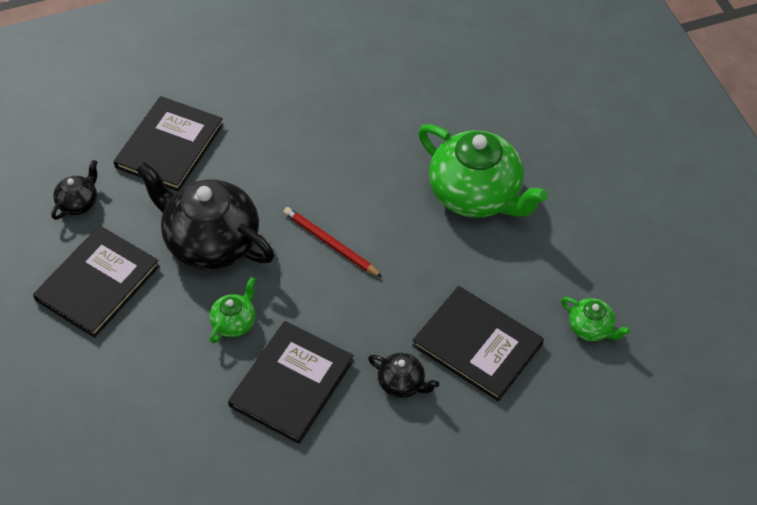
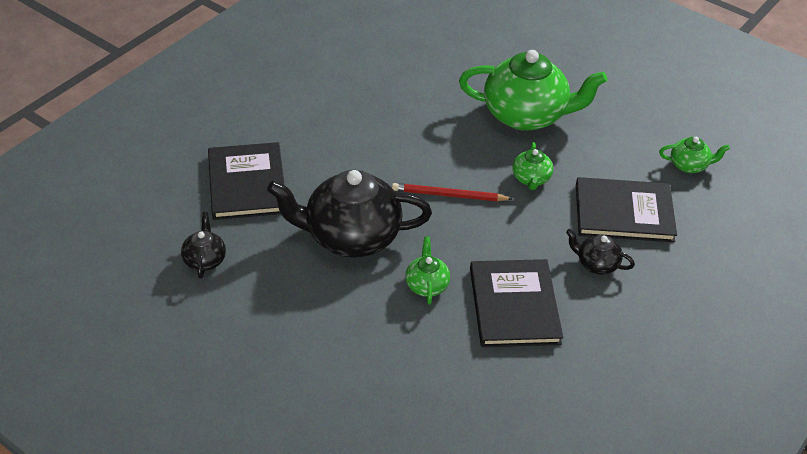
camera: 35 degrees left, 10 degrees down
black book [33,225,160,338] -> none
black teapot [368,353,439,398] -> black teapot turned 150 degrees counterclockwise [566,229,635,275]
none -> green teapot [512,142,553,190]

